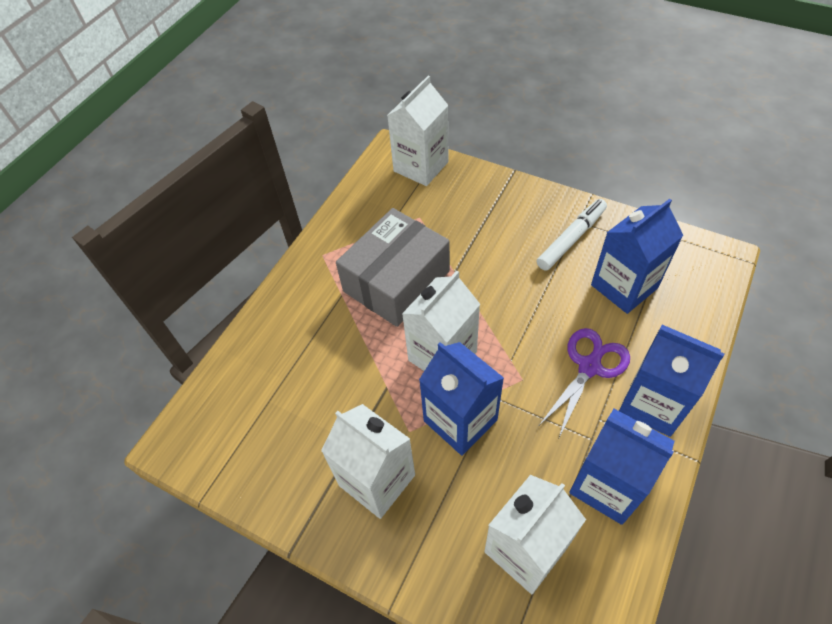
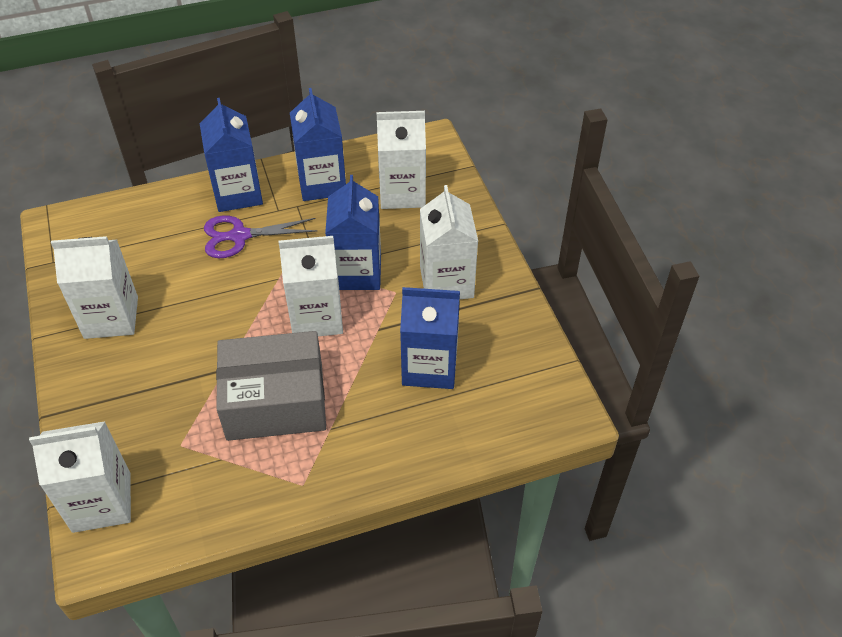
camera: 140 degrees left, 5 degrees down
white marker [537,199,607,271] -> white carton [51,236,138,339]
blue carton [591,199,683,314] -> blue carton moved to [400,287,460,389]

